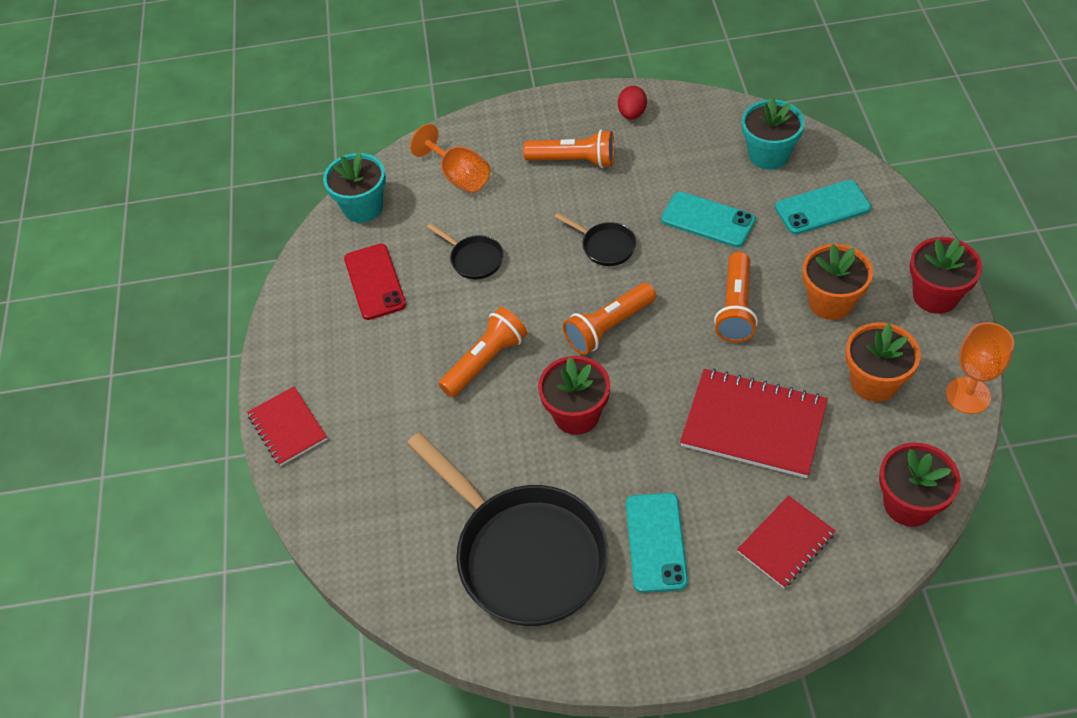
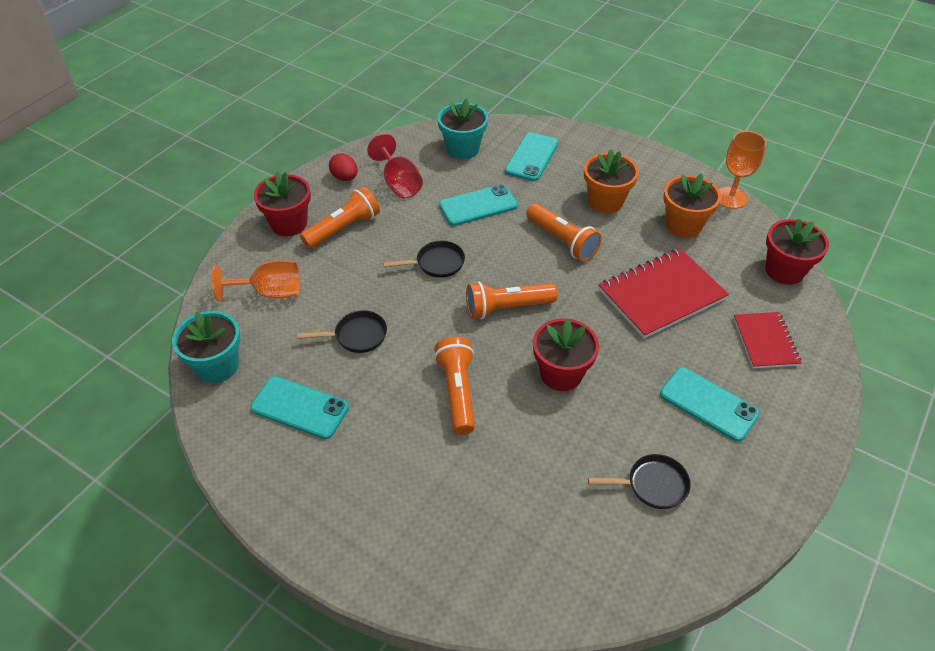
camera: 55 degrees left, 5 degrees down
red notebook [247,386,327,466] -> none
red phone [344,244,406,320] -> turquoise phone [250,376,349,439]
black pan [407,432,608,626] -> black pan [588,454,691,509], size x0.43
orange flashlight [563,283,656,355] -> orange flashlight turned 75 degrees clockwise [466,282,557,319]
red flower pot [910,237,982,314] -> red flower pot moved to [254,171,311,236]
none -> red goblet [367,134,423,198]

